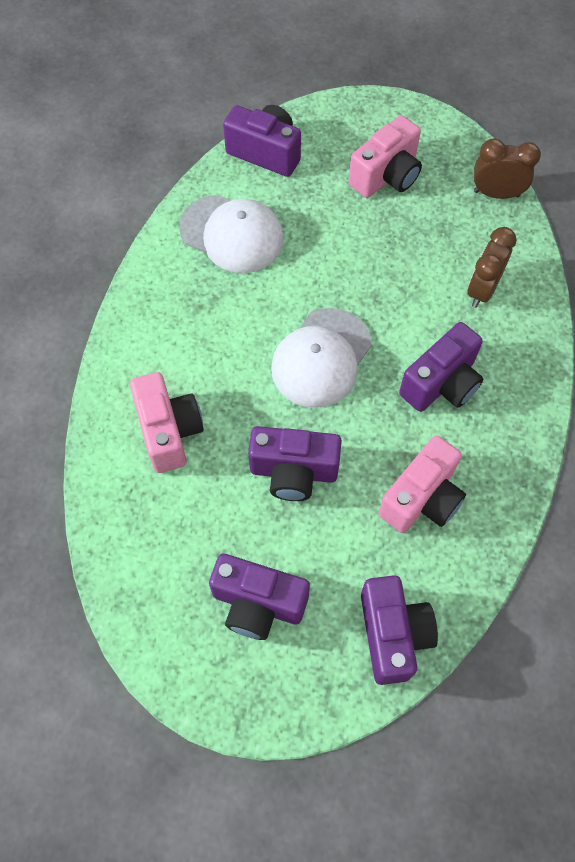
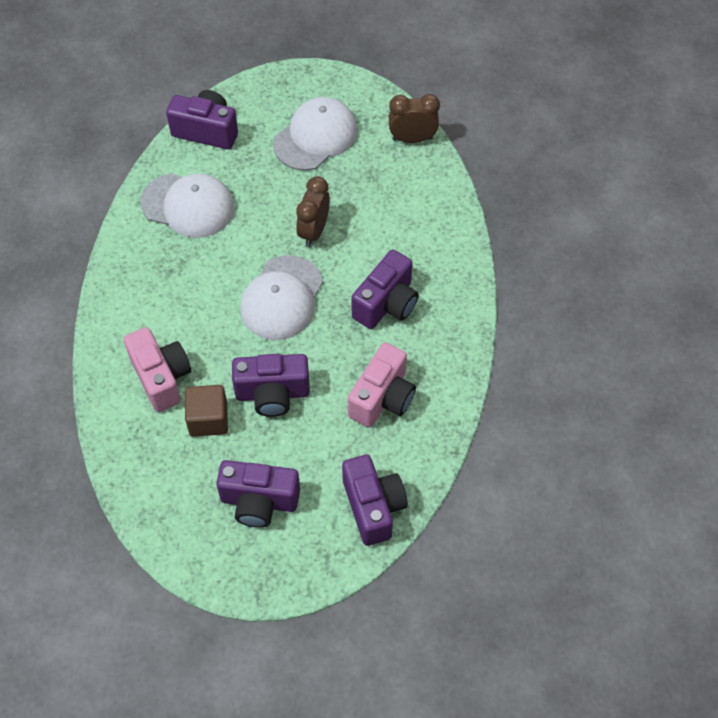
camera: 10 degrees left, 5 degrees down
pink camera [349,115,422,198] -> white cap [273,97,358,171]
brown clock [467,227,516,308] -> brown clock moved to [296,176,330,247]
none -> brown cube [185,385,228,437]

